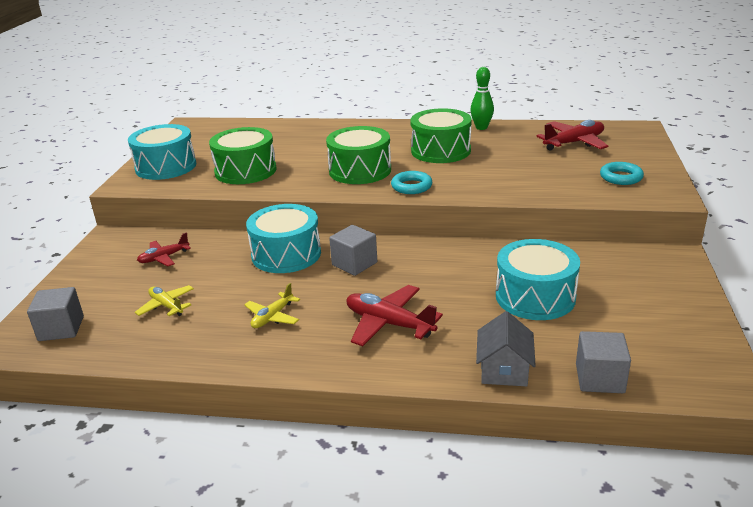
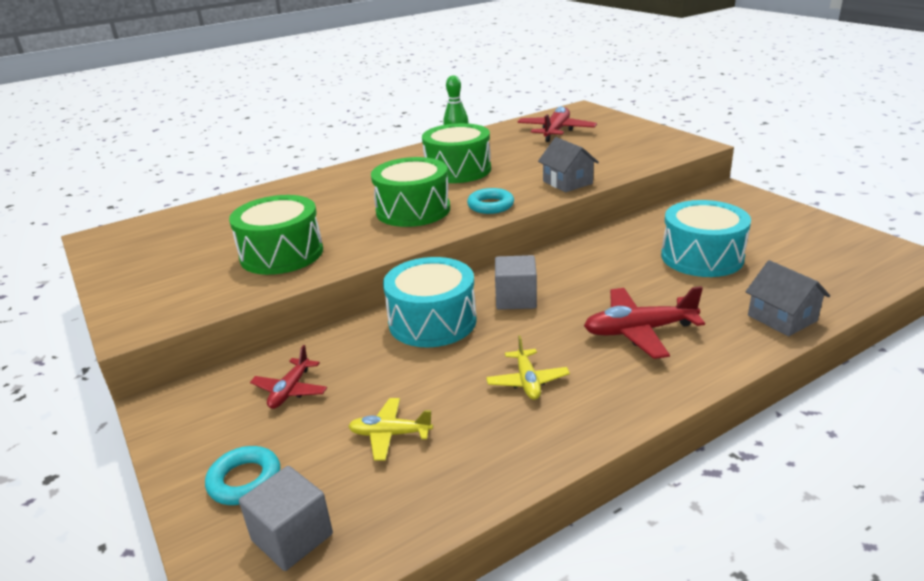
camera: 40 degrees left, 0 degrees up
turquoise drum [128,124,196,180] -> none
grey cube [576,331,631,393] -> none
turquoise ring [600,162,644,185] -> turquoise ring moved to [205,446,280,505]
none -> grey house [538,137,599,192]

